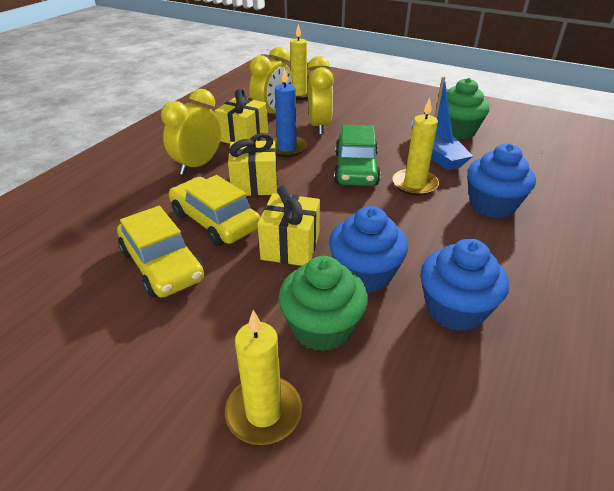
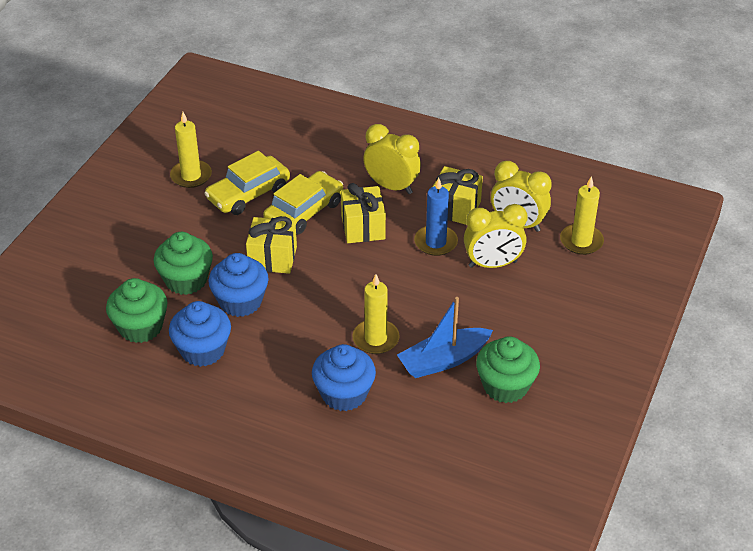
camera: 85 degrees right, 5 degrees up
yellow candle [225,310,302,445] -> yellow candle moved to [170,112,212,188]
green car [334,125,381,186] -> none
none -> green cupcake [106,278,168,343]

